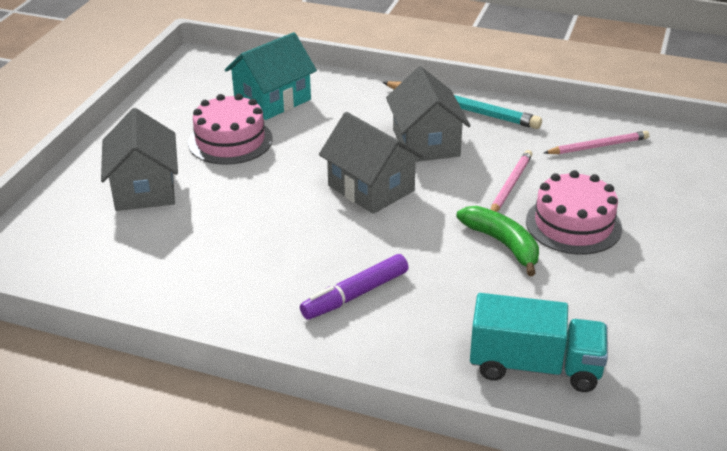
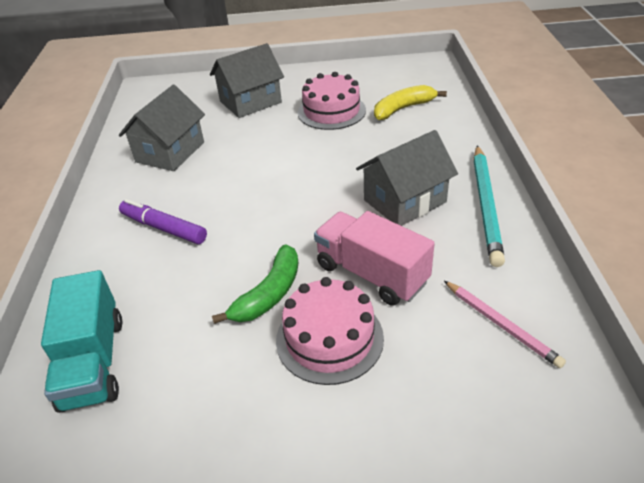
camera: 70 degrees right, 5 degrees up
turquoise house [225,32,317,120] -> yellow banana [374,85,447,120]
grey house [319,112,424,214] -> grey house moved to [119,85,205,171]
pink pencil [491,150,532,212] -> pink truck [314,211,435,305]

